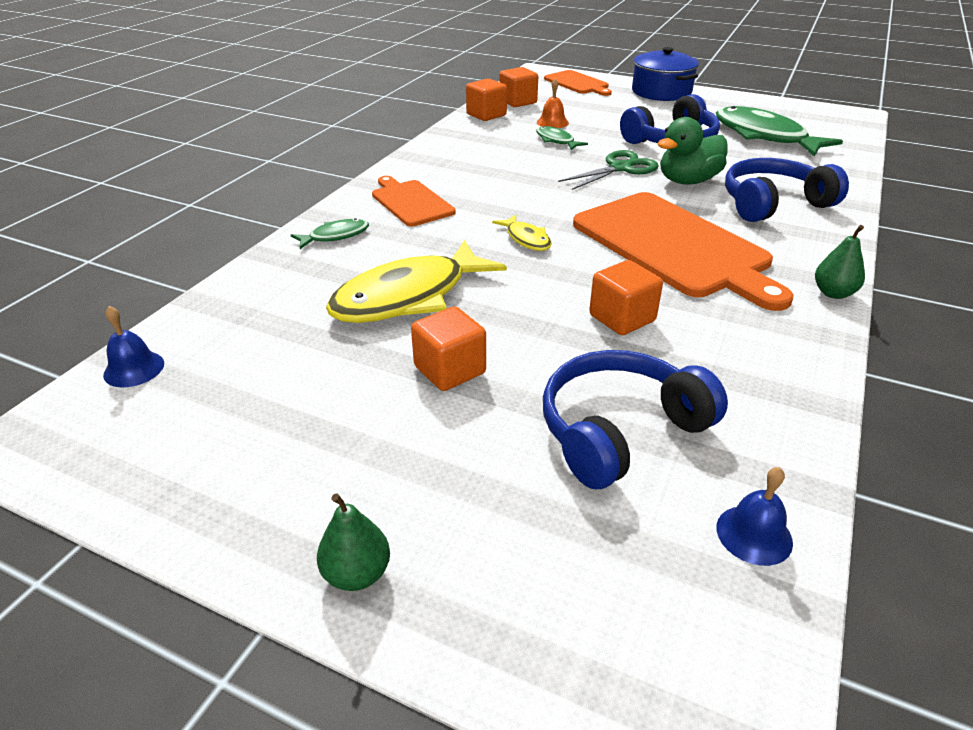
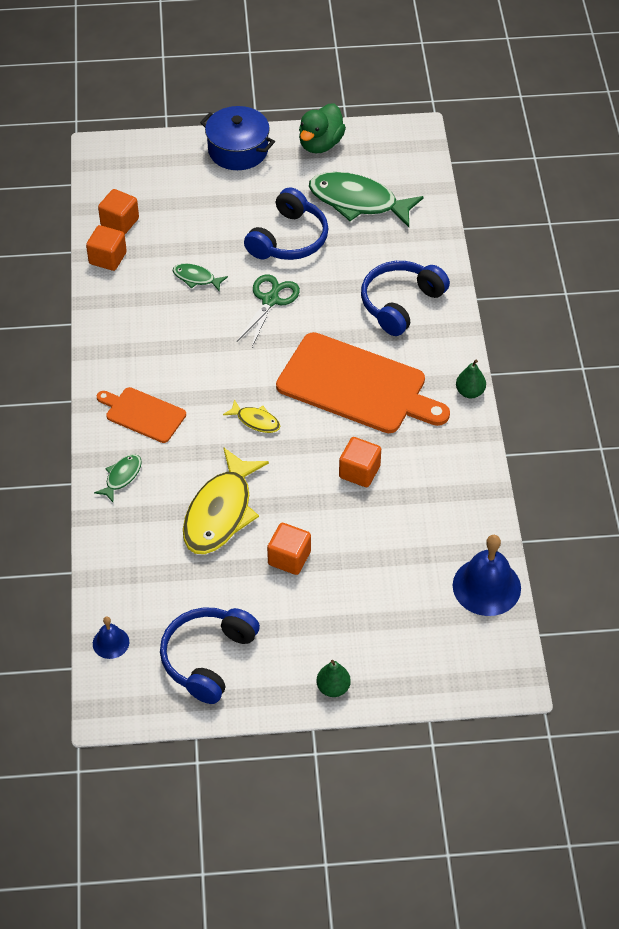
camera: 30 degrees left, 15 degrees up
orange bell [537,78,569,128] -> none
blue headphones [543,350,728,489] -> blue headphones moved to [160,607,260,704]
orange cutting board [544,70,612,96] -> none
green duck [658,117,727,185] -> green duck moved to [299,103,346,153]
blue bell [717,467,793,566] -> blue bell [453,535,521,616], size x1.90

